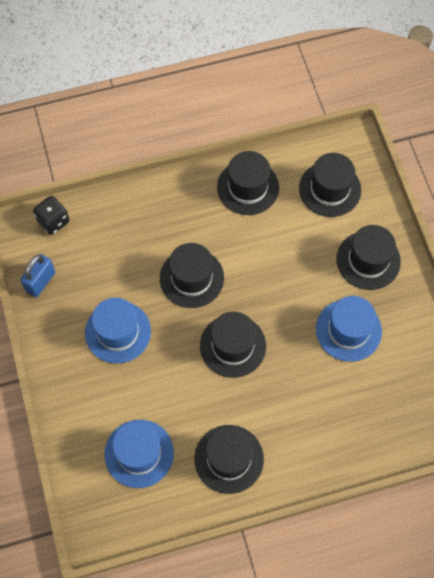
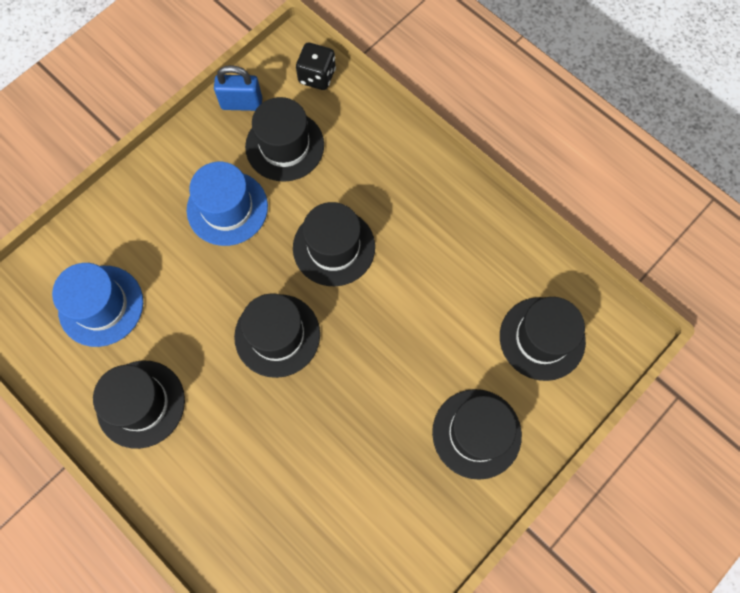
camera: 60 degrees right, 5 degrees up
black hat [217,151,279,215] -> black hat moved to [245,97,324,182]
blue hat [316,296,382,362] -> none

